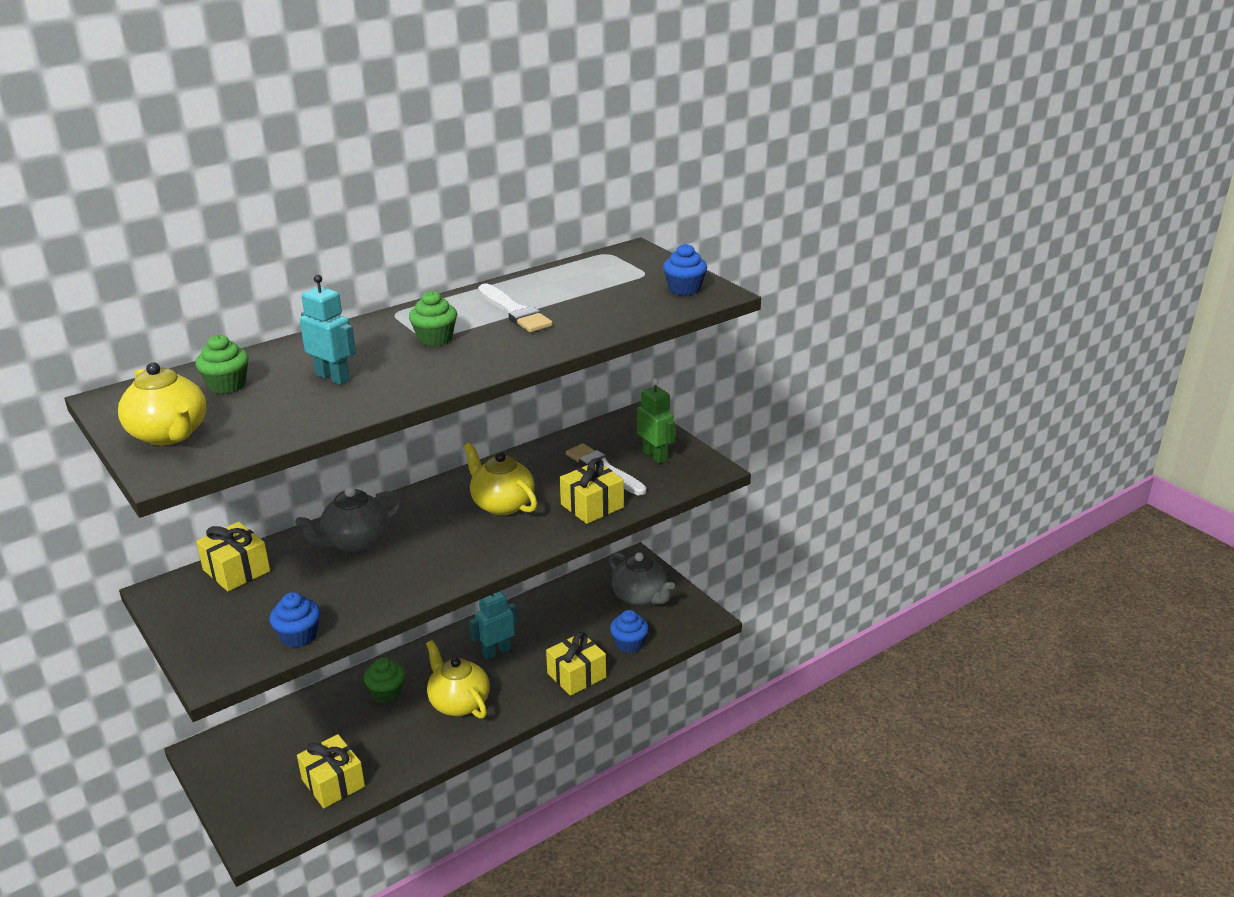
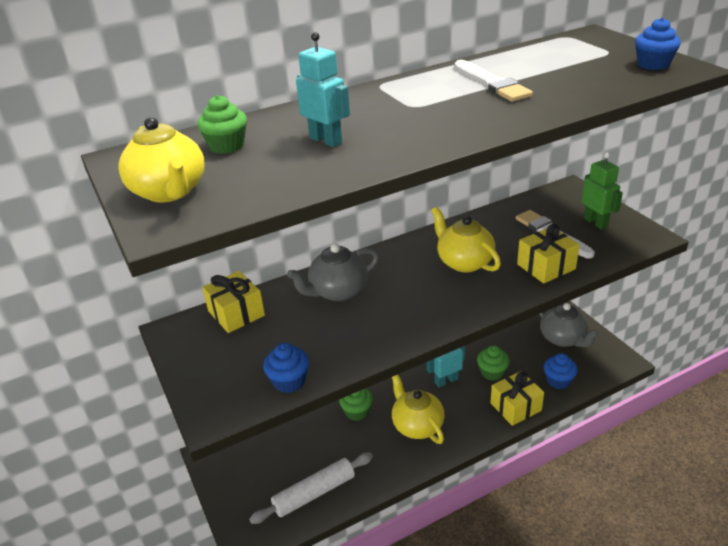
camera: 10 degrees right, 5 degrees up
yellow gift [297,734,365,808] -> white rolling pin [249,453,373,524]
green cupcake [409,291,457,346] -> green cupcake moved to [477,345,510,381]

